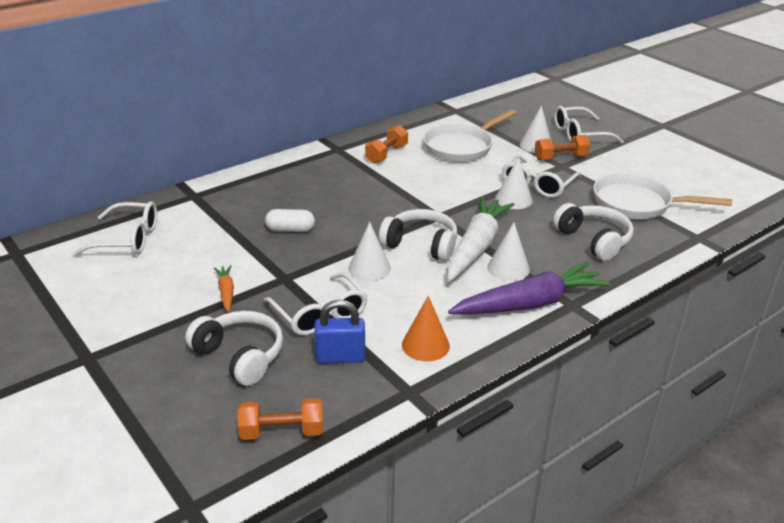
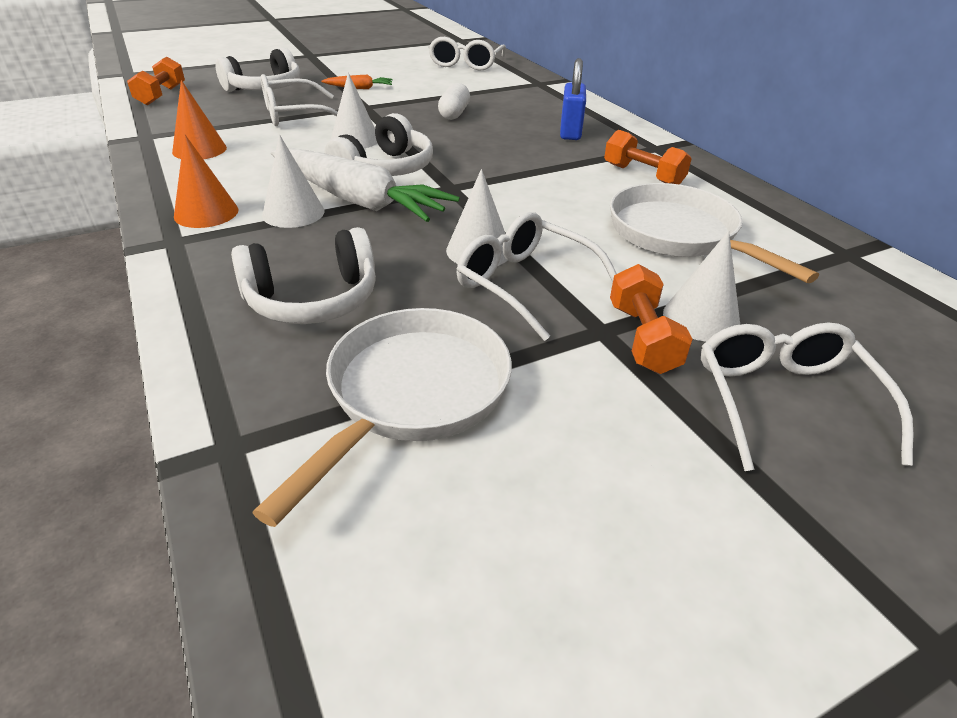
camera: 100 degrees right, 5 degrees up
blue padlock [314,300,365,364] -> blue padlock moved to [560,58,586,140]
purple carrot [448,262,611,315] -> orange cone [174,134,239,228]

